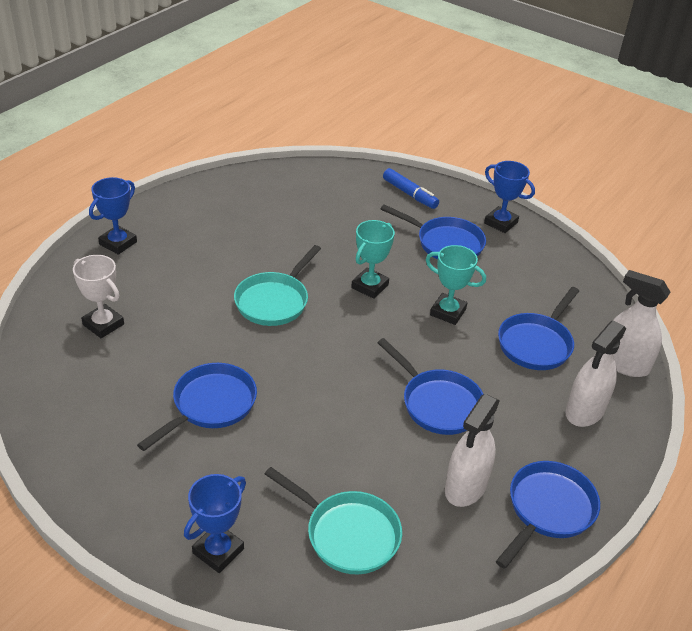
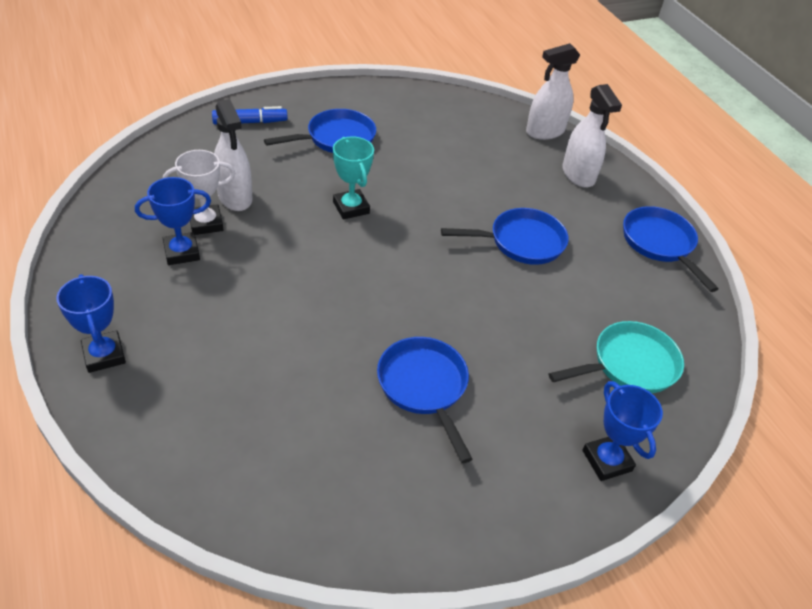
camera: 60 degrees left, 5 degrees up
white trophy [73,255,124,338] -> white trophy moved to [163,150,235,235]
turquoise pan [234,245,321,326] -> none
turquoise trophy [426,245,486,325] -> none
white spray bottle [445,394,500,507] -> white spray bottle moved to [214,99,253,211]
blue trophy [484,161,535,233] -> blue trophy moved to [135,177,211,265]
blue pan [498,287,579,370] -> none

